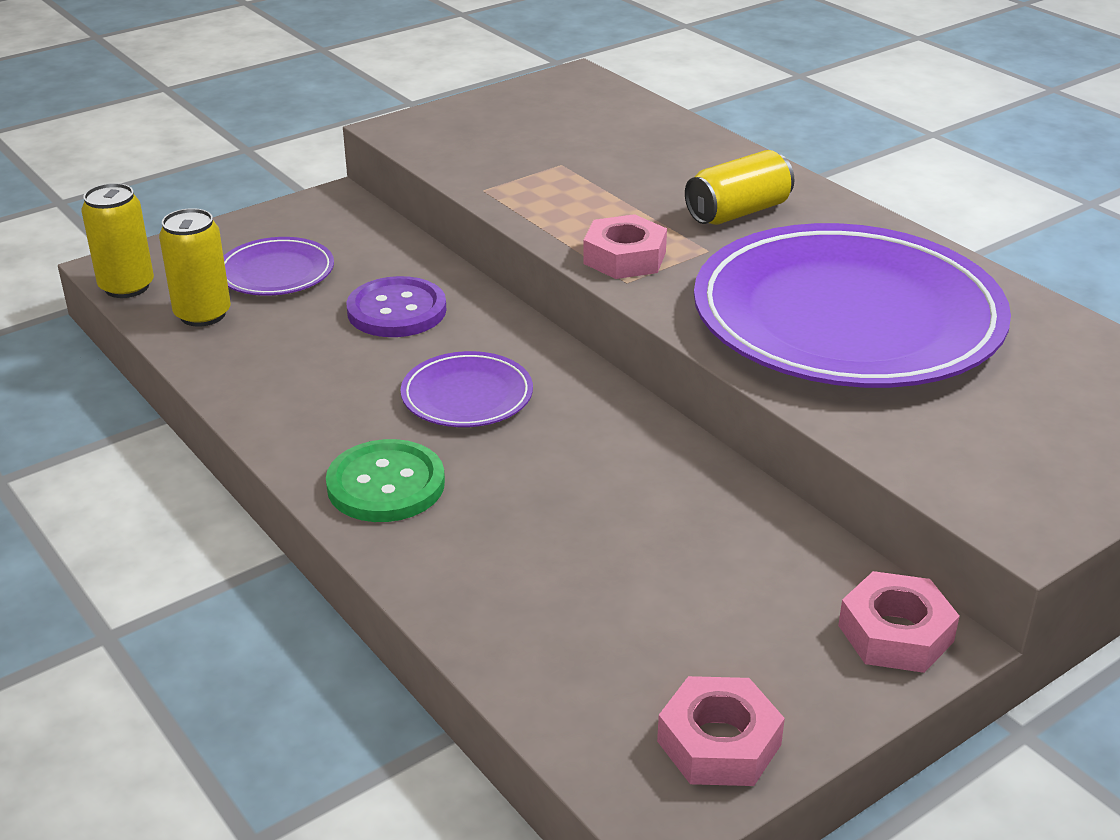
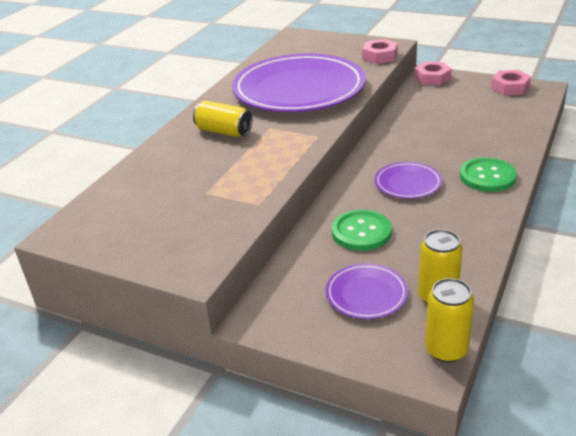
camera: 115 degrees left, 0 degrees up
purple button [346,276,446,337] -> green button [332,210,392,251]
pink nut [583,214,667,279] -> pink nut moved to [362,39,398,64]

